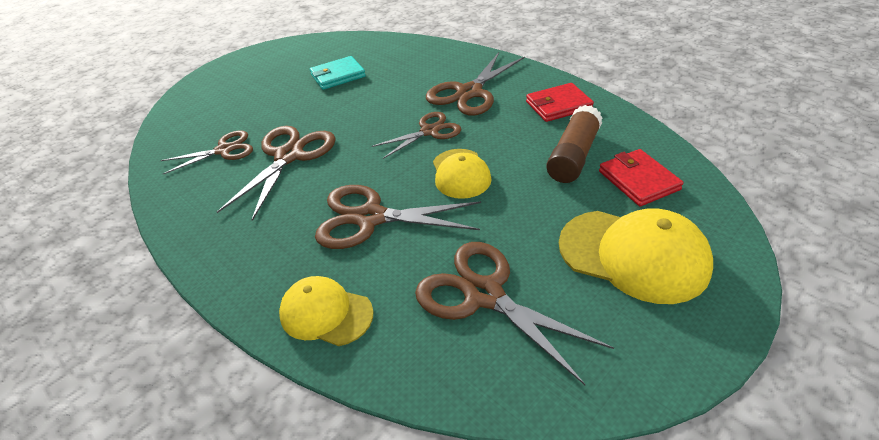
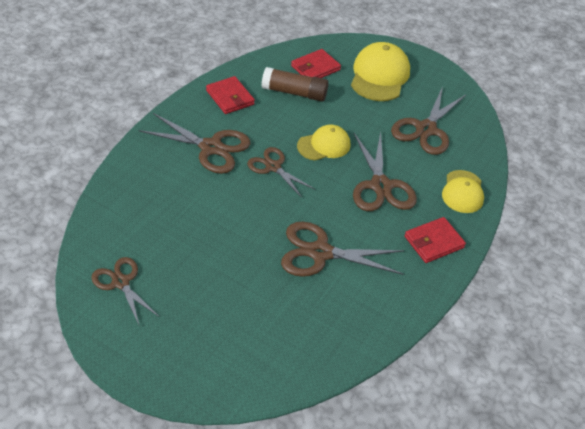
camera: 110 degrees left, 5 degrees up
brown scissors [160,130,253,174] -> brown scissors moved to [91,257,159,325]
turquoise wallet [310,56,366,90] -> none
none -> red wallet [405,217,466,263]

